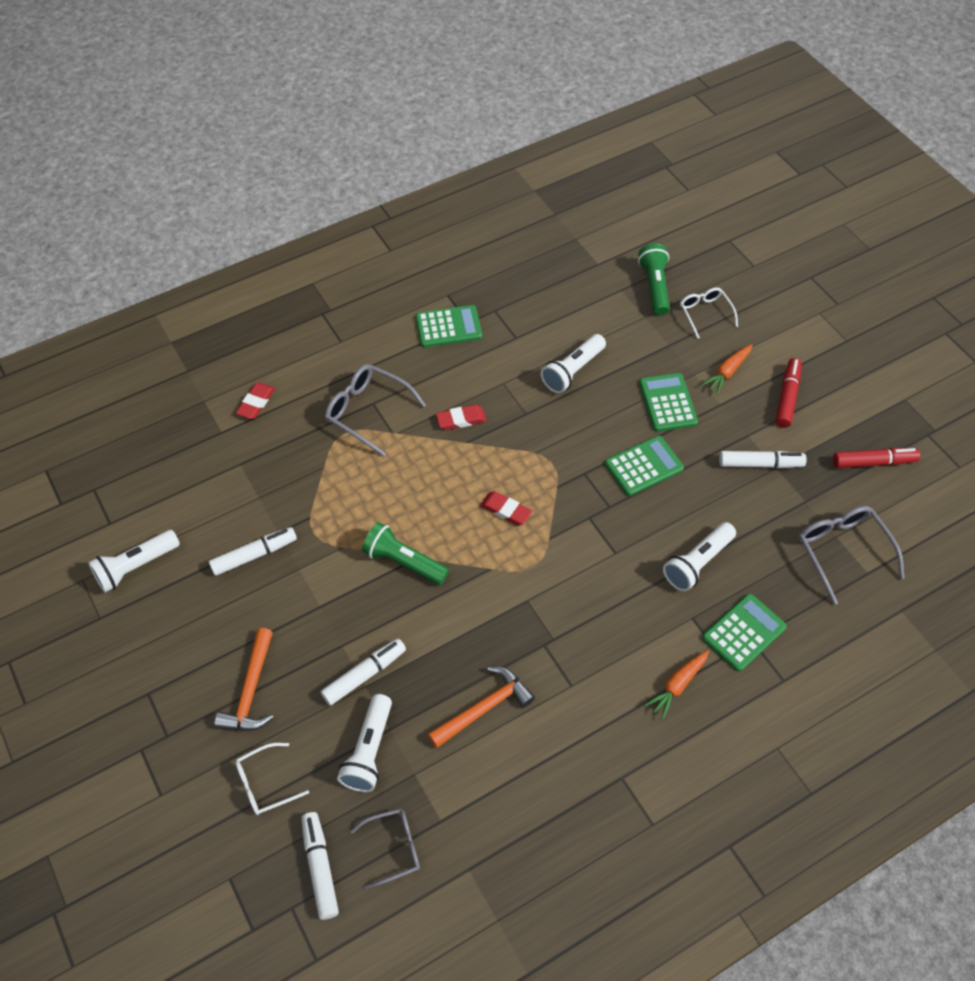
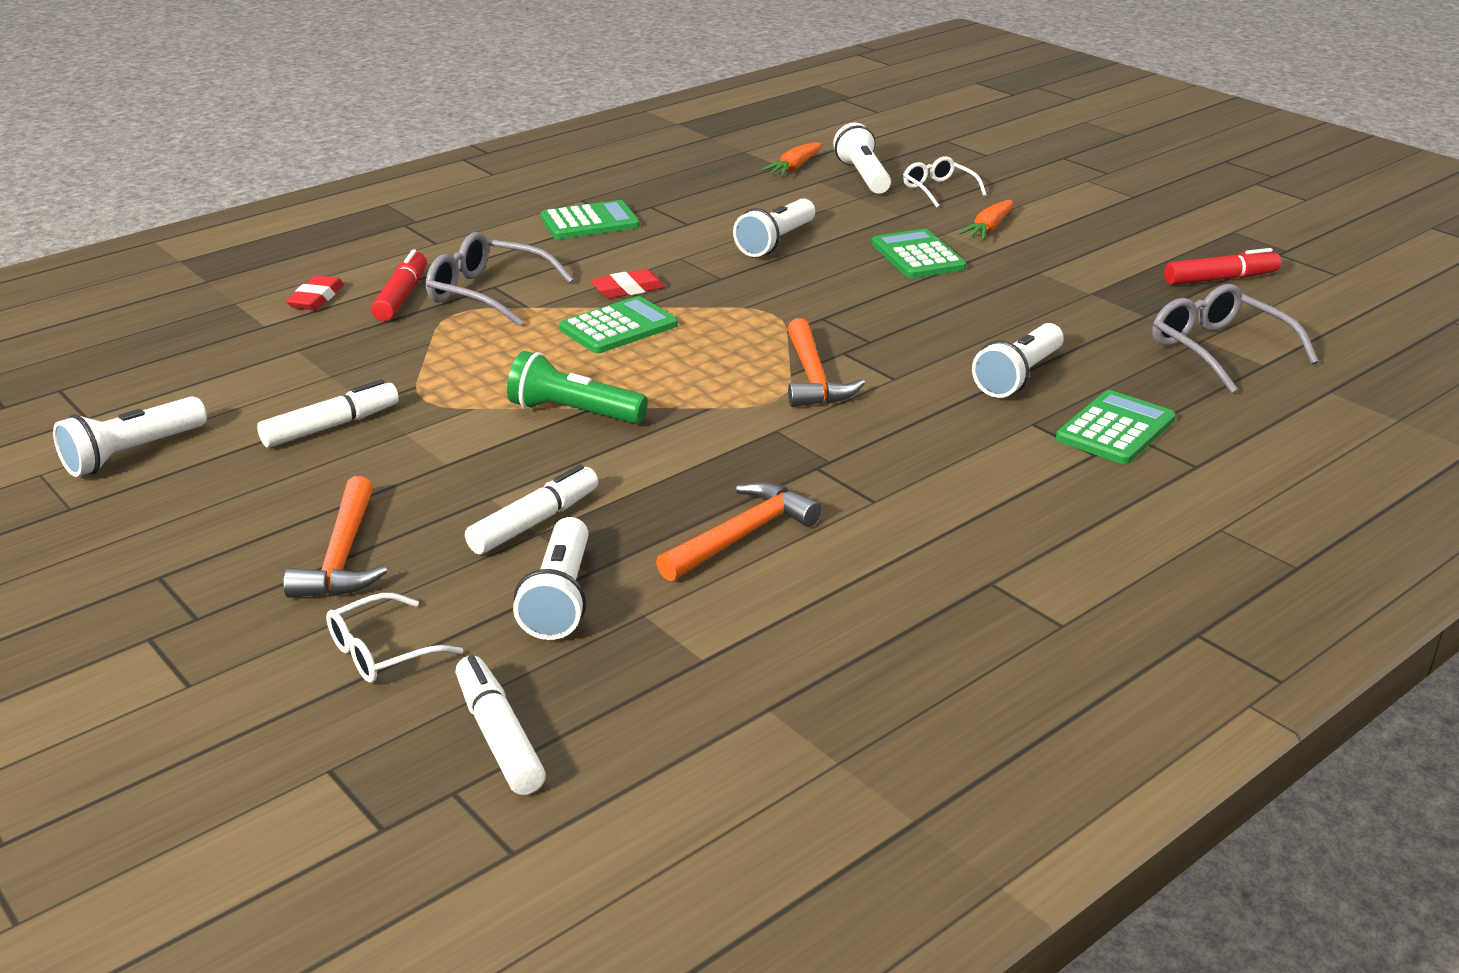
camera: 10 degrees left, 25 degrees down
grey glasses [350,808,420,889] -> none
red eraser [480,491,532,526] -> none
green calculator [605,436,684,496] -> green calculator moved to [559,296,678,353]
green flashlight [638,243,670,316] -> white flashlight [833,123,891,194]
orange carrot [645,650,709,720] -> orange carrot moved to [762,142,822,175]
white marker [719,451,807,468] -> none
red marker [776,358,802,428] -> red marker moved to [371,249,427,321]
none -> orange hammer [787,318,865,407]

